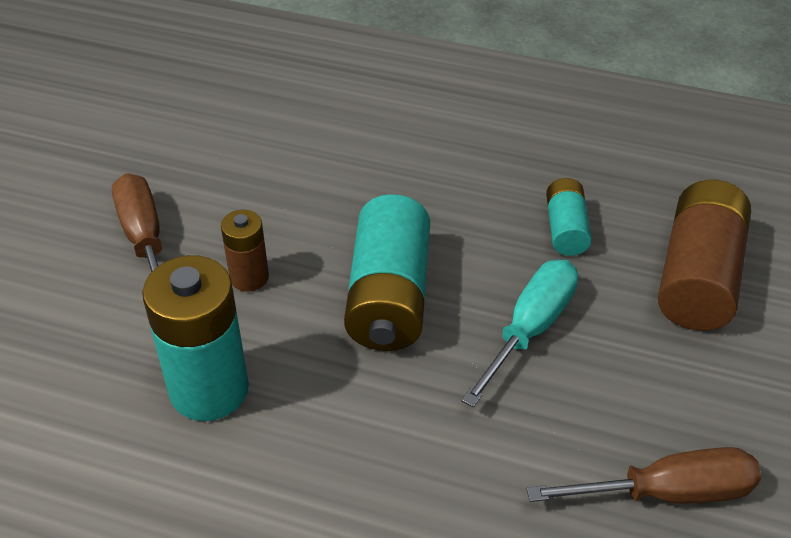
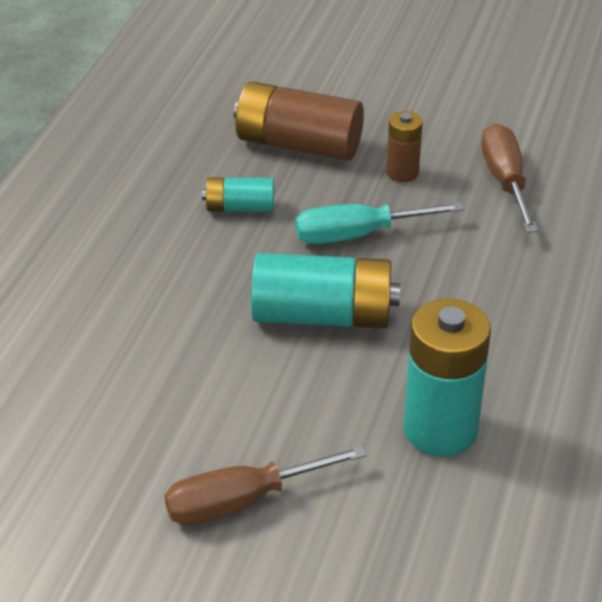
camera: 90 degrees left, 5 degrees down
brown battery [221,210,269,291] -> brown battery moved to [386,111,423,182]
turquoise screwdriver [461,260,578,407] -> turquoise screwdriver turned 45 degrees counterclockwise [295,202,464,244]

